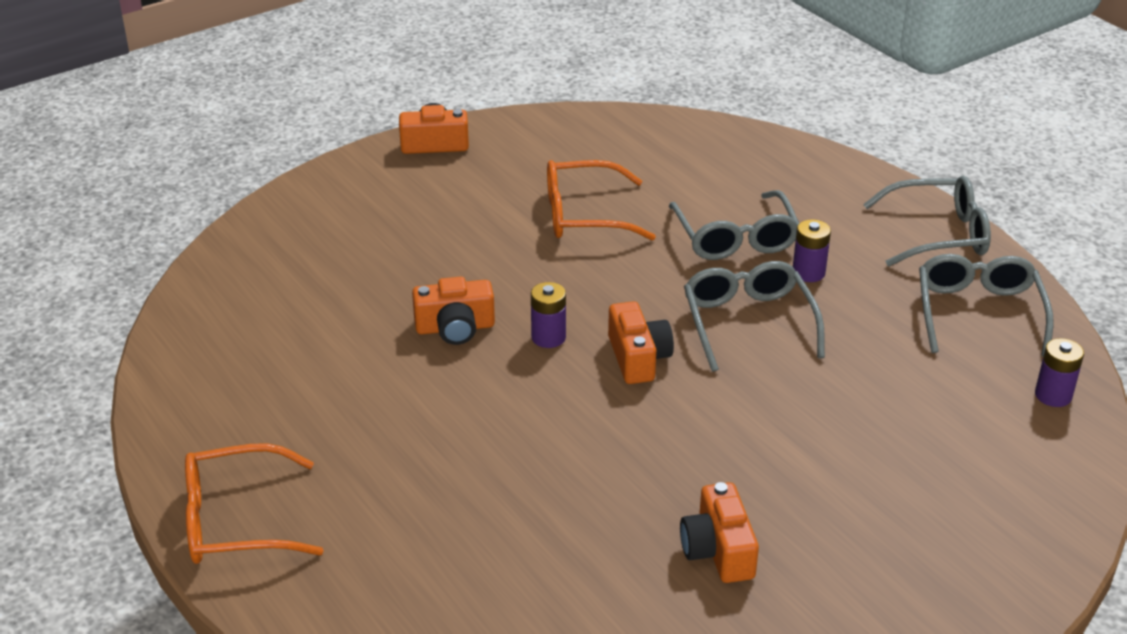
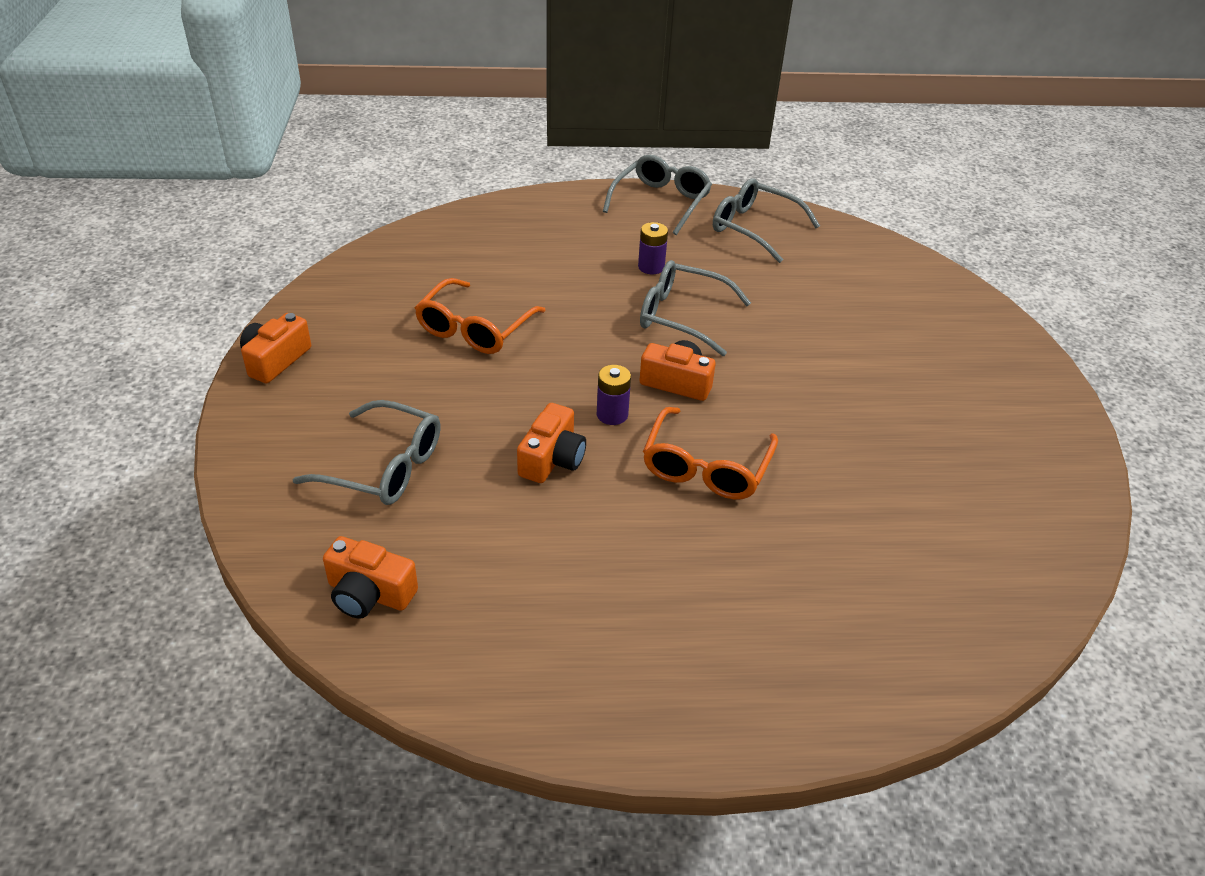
camera: 60 degrees left, 5 degrees up
orange glasses [185,443,324,564] -> orange glasses moved to [643,407,778,500]
grey glasses [669,190,799,260] -> grey glasses moved to [292,400,440,505]
orange camera [680,482,759,583] -> orange camera moved to [323,536,418,619]
purple battery [1035,338,1084,407] -> none

